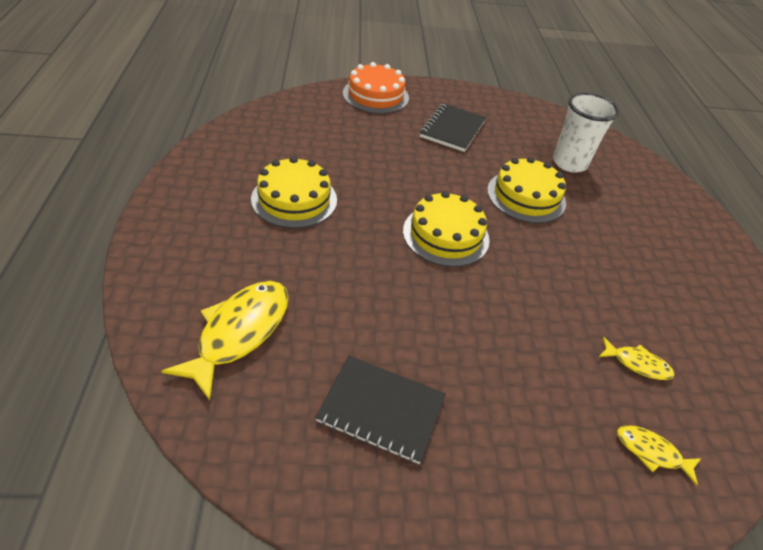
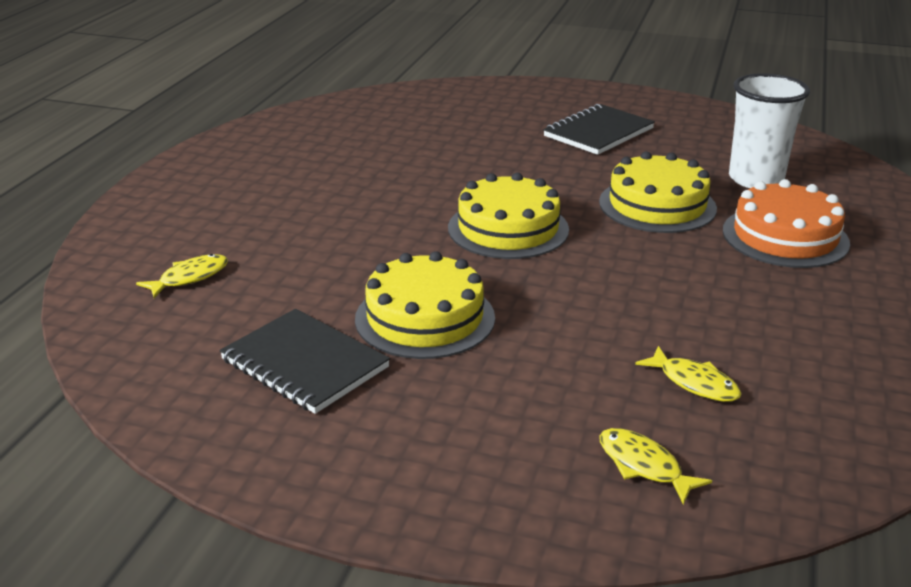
camera: 25 degrees right, 15 degrees down
yellow fish [162,281,289,401] -> yellow fish [136,254,228,298], size x0.52
yellow cake [251,156,337,228] -> yellow cake moved to [355,251,495,359]
orange cake [343,62,409,114] -> orange cake moved to [723,179,850,268]

